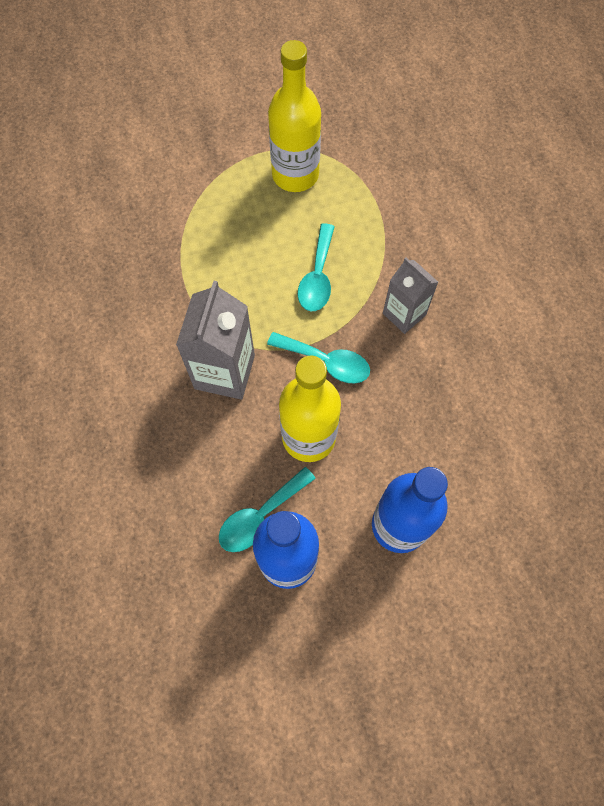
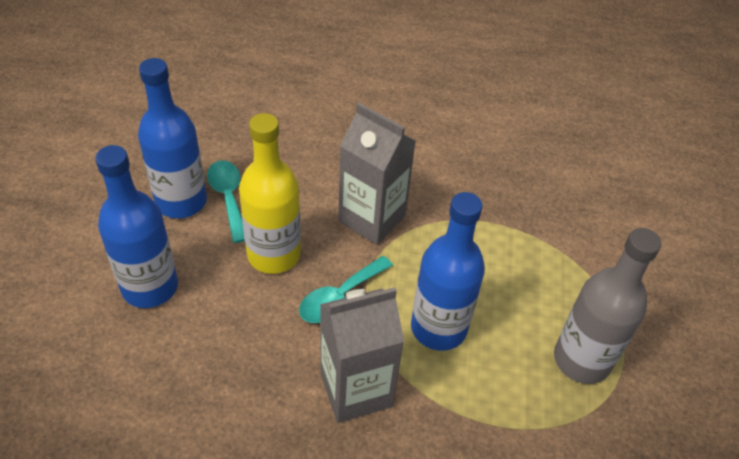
camera: 110 degrees right, 20 degrees down
yellow bottle [268,40,321,192] -> grey bottle [554,228,661,384]
turquoise spoon [298,223,335,311] -> blue bottle [411,192,485,351]
grey carton [383,258,438,334] -> grey carton [320,287,404,423], size x1.55

